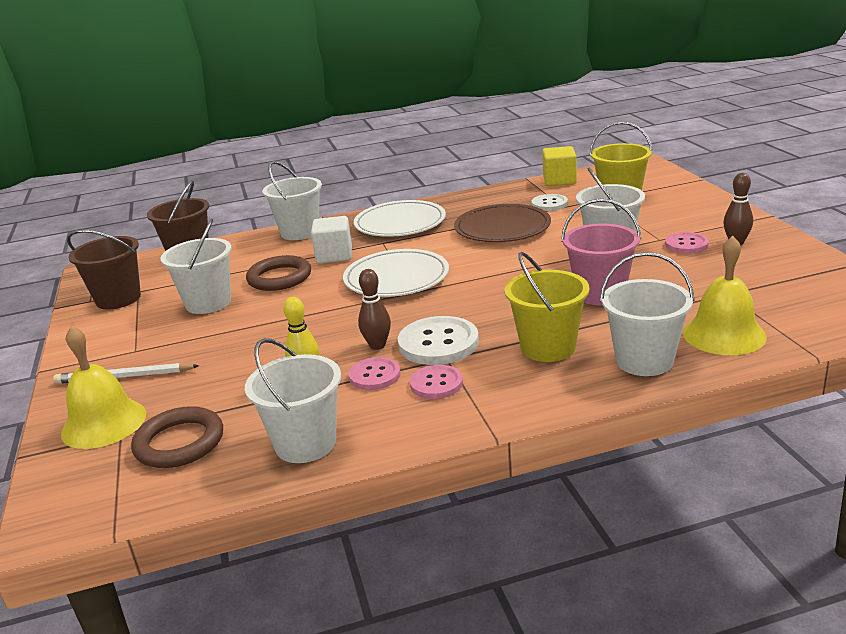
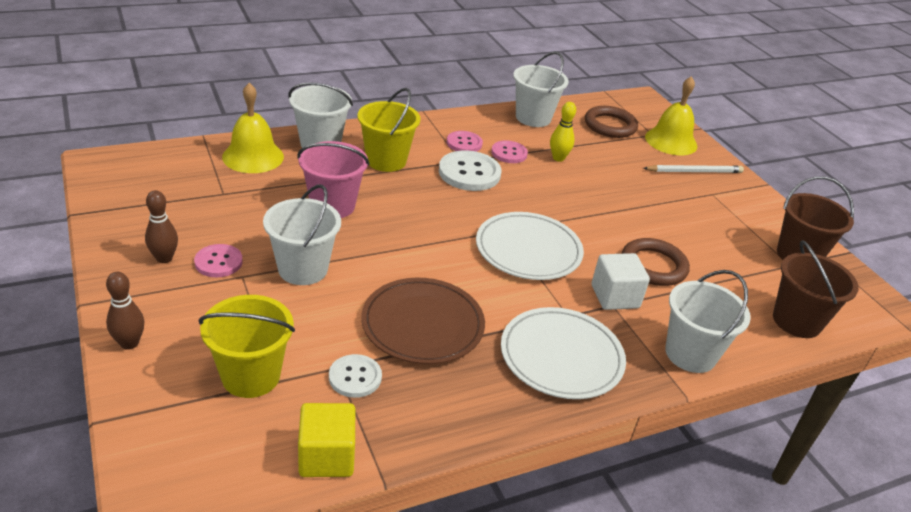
camera: 165 degrees right, 10 degrees up
white bucket [160,219,232,314] -> none
brown bowling pin [358,269,391,350] -> brown bowling pin moved to [106,272,144,350]

